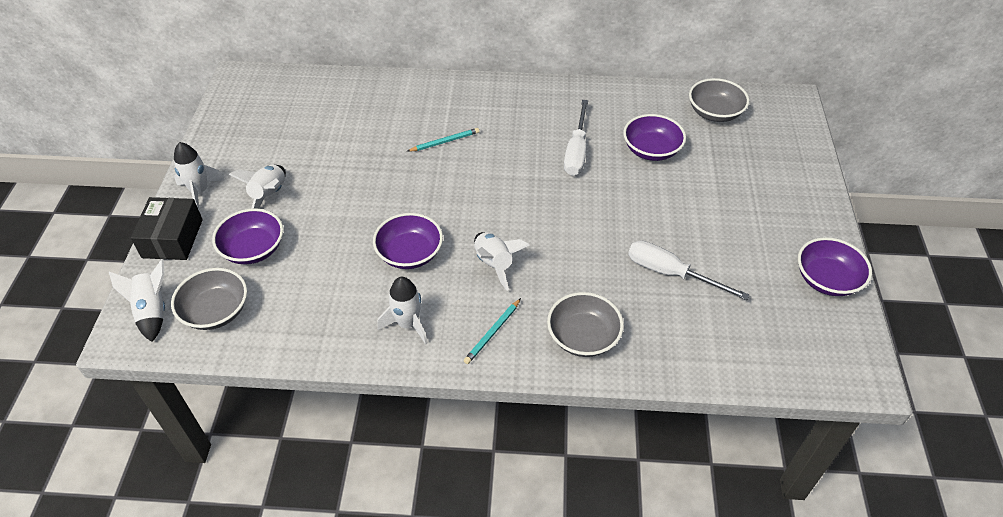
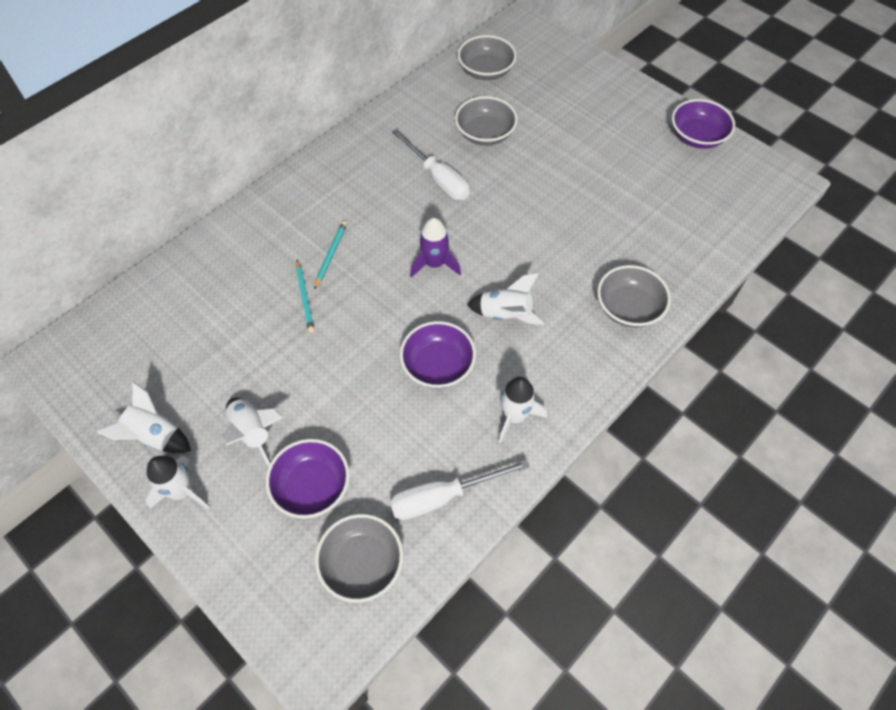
camera: 50 degrees left, 10 degrees up
white rocket [109,259,165,342] -> white rocket moved to [97,381,191,453]
black box [131,197,203,260] -> none
turquoise pencil [464,298,521,364] -> turquoise pencil moved to [296,260,314,333]
purple bowl [623,114,686,161] -> grey bowl [455,96,518,146]
white screwdriver [628,240,749,300] -> white screwdriver moved to [390,460,529,520]
none -> purple rocket [410,218,461,278]

